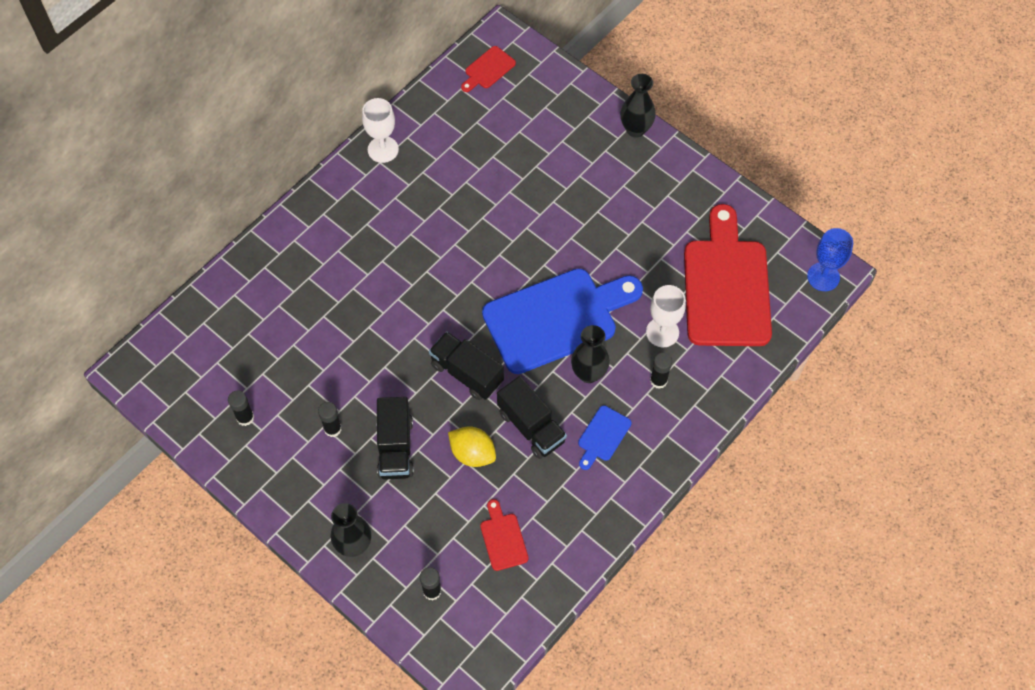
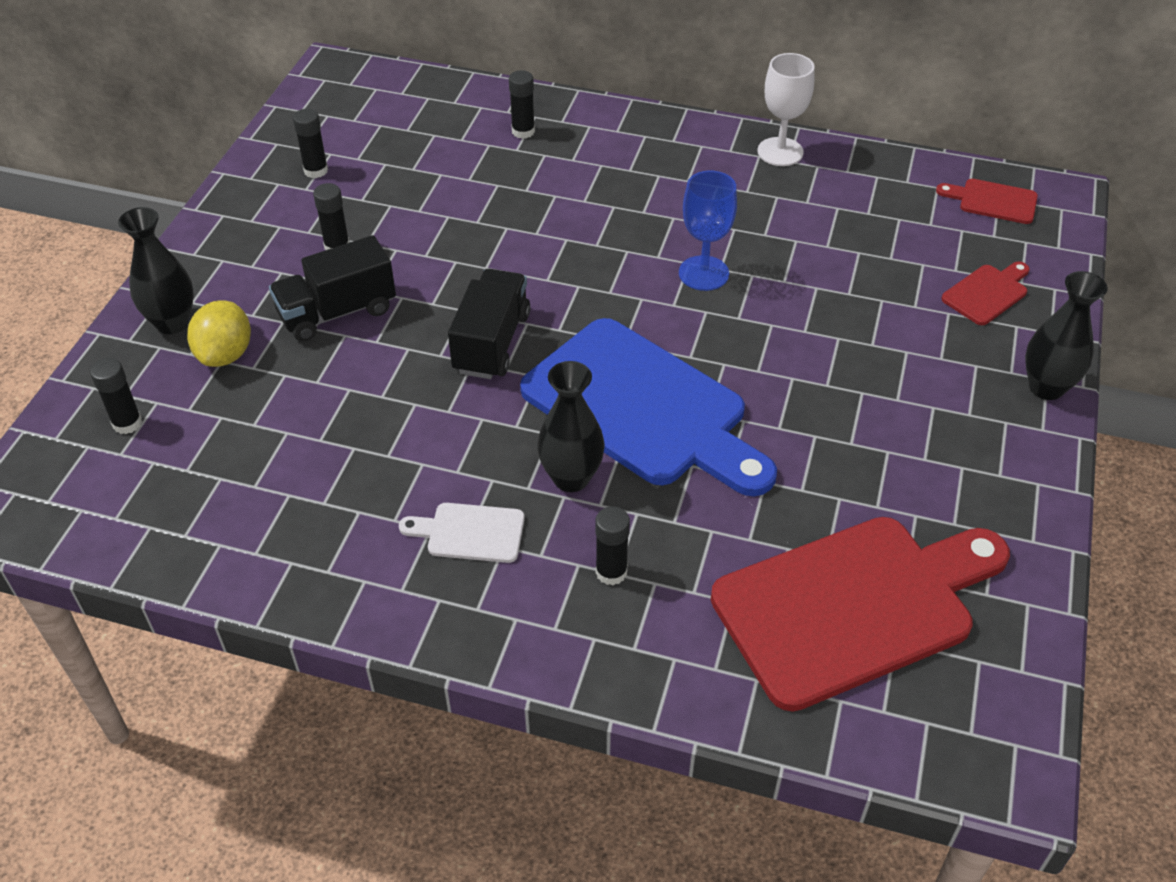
camera: 65 degrees right, 15 degrees down
yellow lemon [448,426,496,467] -> yellow lemon moved to [187,300,251,367]
red cutting board [480,499,529,571] -> red cutting board moved to [941,262,1030,325]
black truck [497,376,567,459] -> none
blue cutting board [578,405,632,470] -> white cutting board [399,503,525,563]
white goblet [646,285,686,347] -> none
blue goblet [807,228,853,291] -> blue goblet moved to [679,170,737,291]
none -> black glue stick [509,70,535,139]

